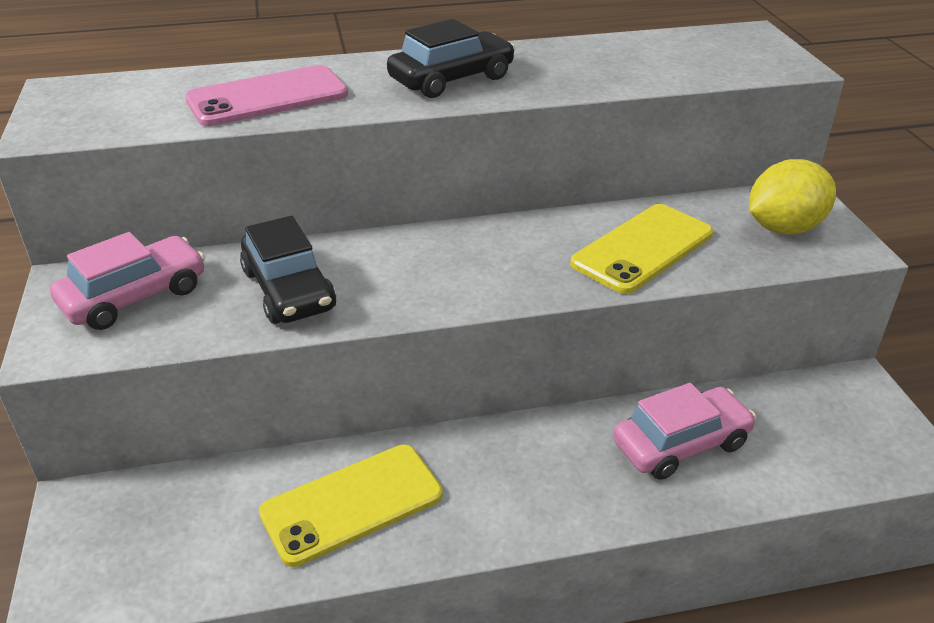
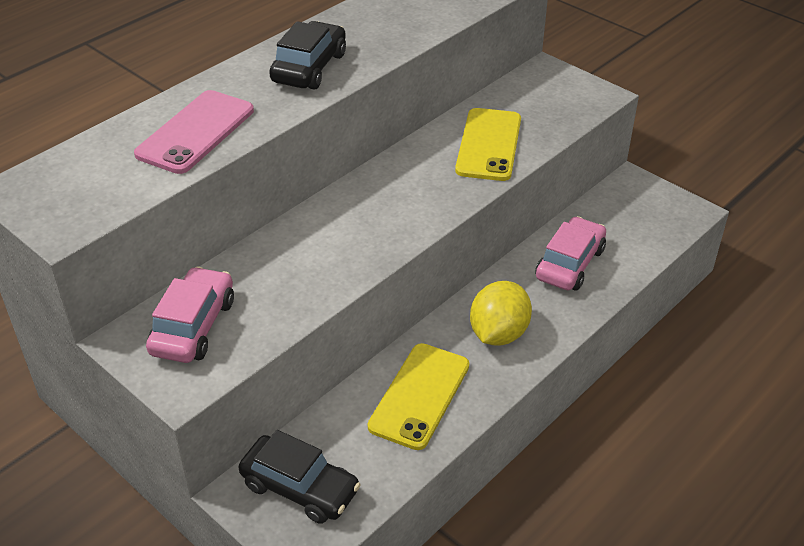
camera: 35 degrees left, 5 degrees up
black car [240,216,336,324] -> black car moved to [239,430,361,524]
yellow lemon [749,159,836,235] -> yellow lemon moved to [470,281,532,346]

